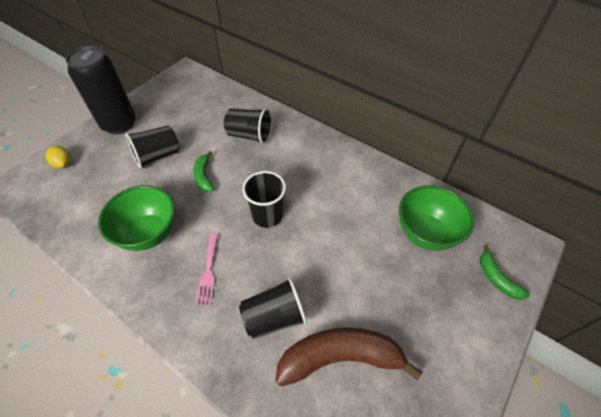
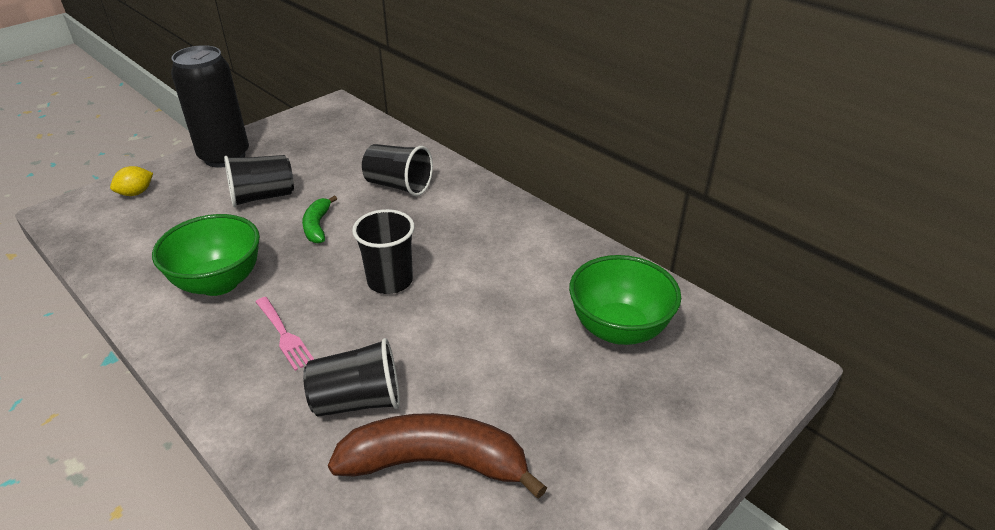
camera: 10 degrees right, 15 degrees down
yellow lemon [45,146,71,168] -> yellow lemon turned 75 degrees clockwise [110,166,153,196]
pink fork [196,233,218,305] -> pink fork turned 45 degrees counterclockwise [256,297,314,371]
green banana [480,245,530,300] -> none

